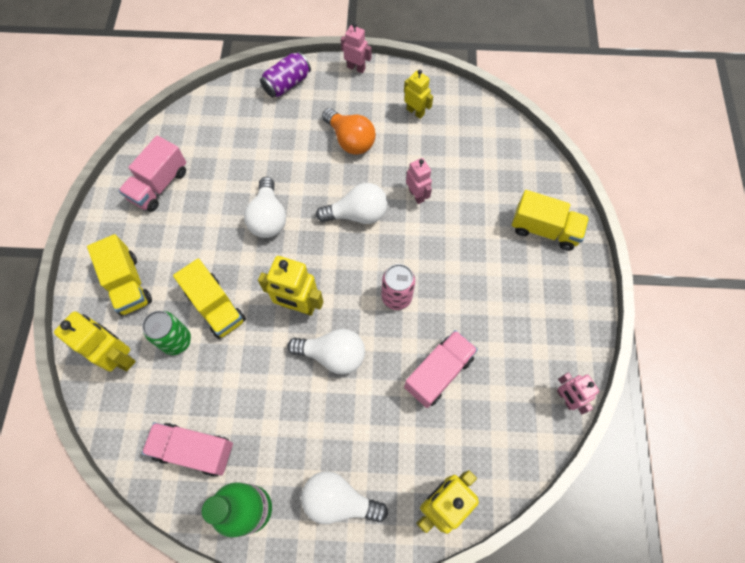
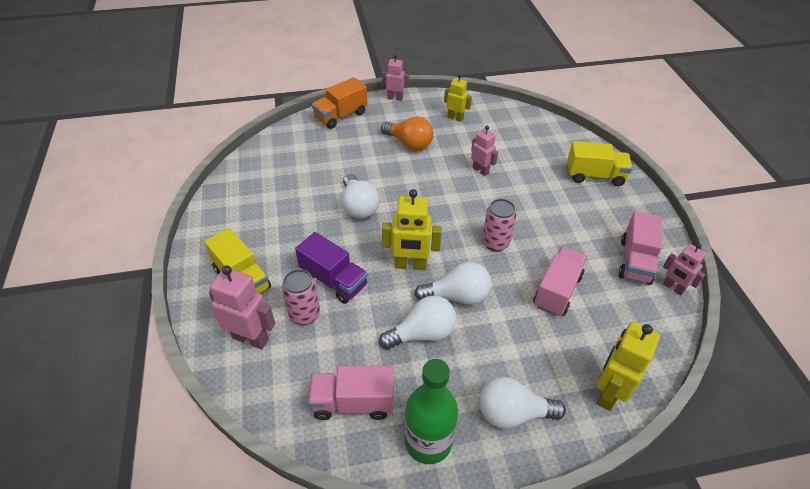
camera: 15 degrees left, 20 degrees down
yellow robot [54,311,136,372] -> pink robot [209,265,275,349]
pink truck [119,135,186,212] -> pink truck moved to [619,211,662,285]
green can [142,311,191,355] -> pink can [282,269,320,325]
yellow truck [173,258,246,339] -> purple truck [295,232,368,304]
purple can [260,51,311,97] -> orange truck [312,77,367,129]
white light bulb [316,183,388,224] -> white light bulb moved to [379,296,456,349]

